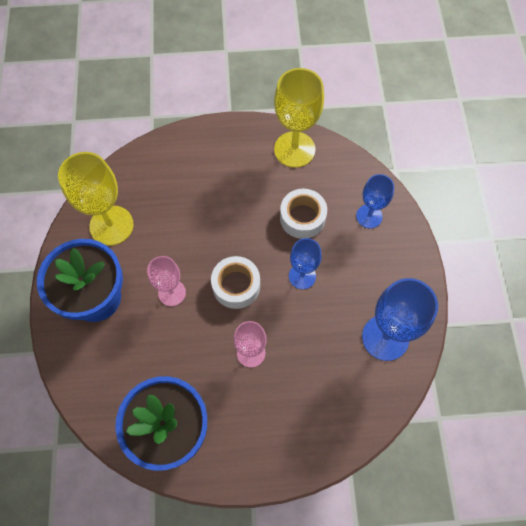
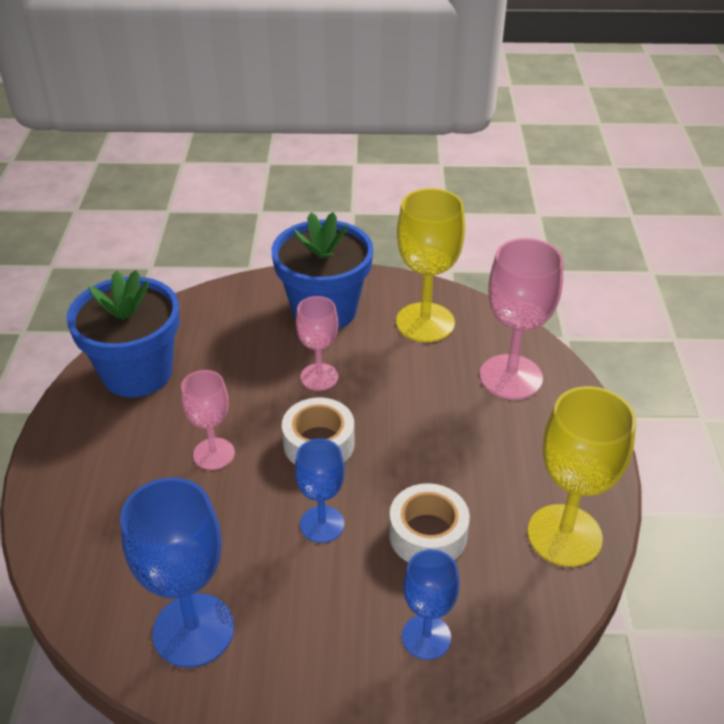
camera: 95 degrees right, 25 degrees down
none -> pink goblet [480,238,564,400]

